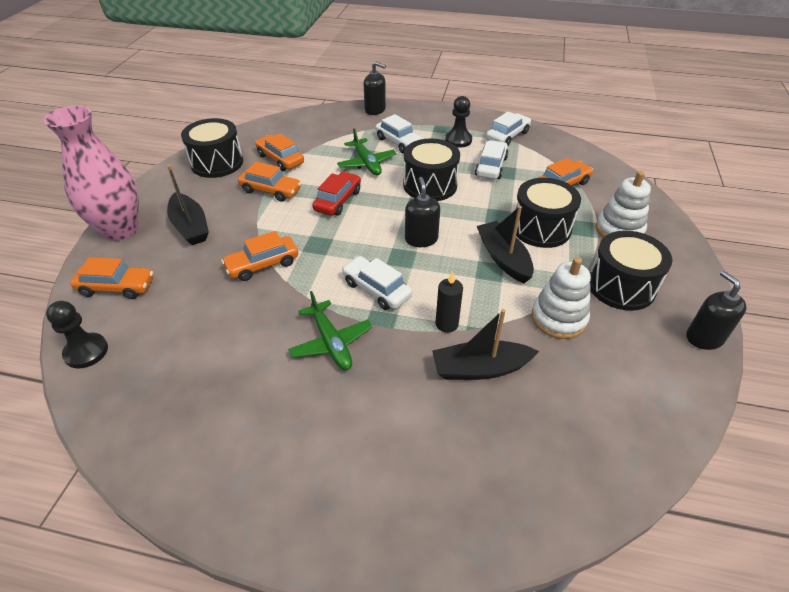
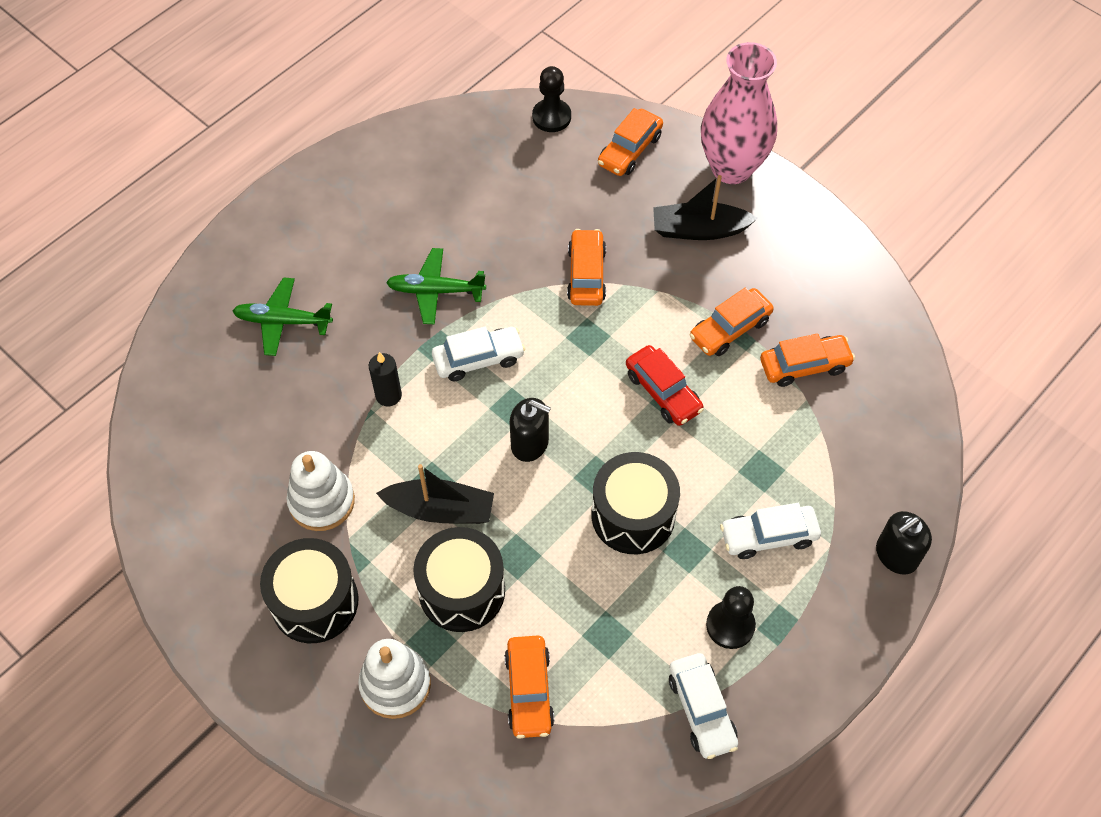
camera: 120 degrees right, 15 degrees up
black drum [181,118,243,178] -> none
green plane [337,128,397,175] -> green plane moved to [233,277,333,356]
black boat [432,309,539,380] -> none
white car [475,140,509,179] -> none
black soap dispenser [686,271,747,350] -> none

